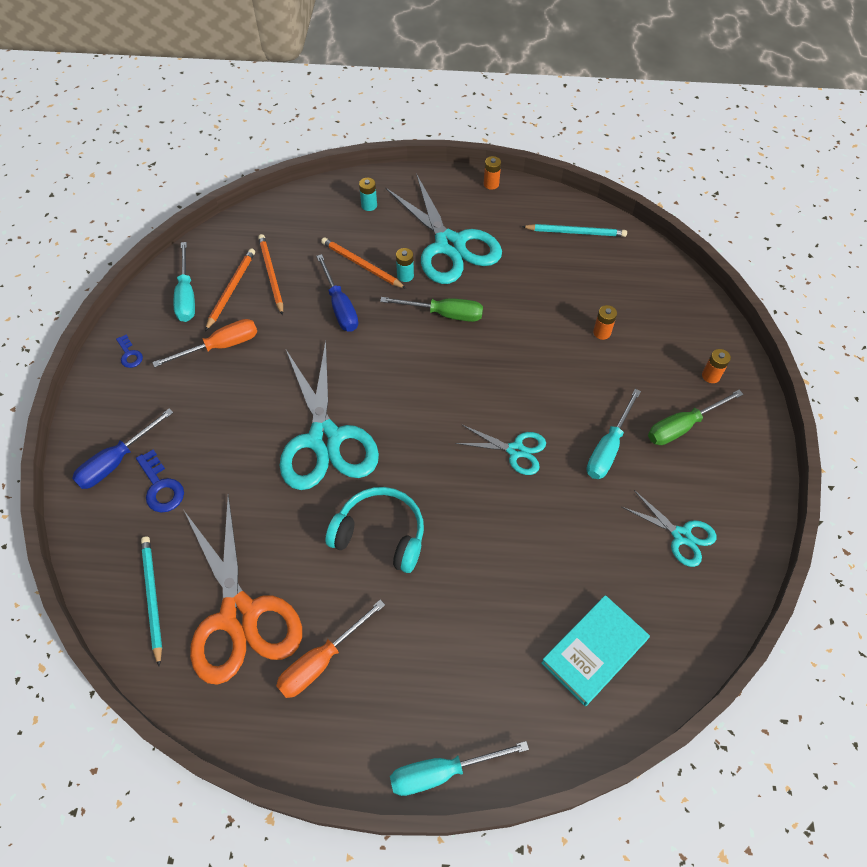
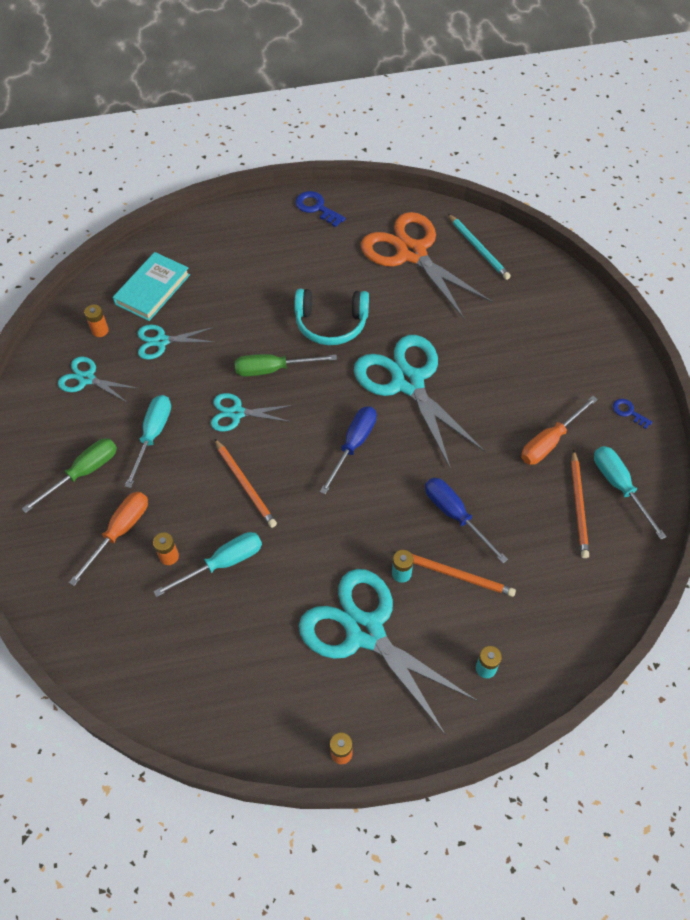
camera: 165 degrees right, 0 degrees up
blue screwdriver [72,409,174,489] -> blue screwdriver moved to [320,406,377,495]
blue key [136,449,184,513] -> blue key moved to [295,191,346,227]
orange pencil [258,234,283,315] -> orange pencil moved to [214,438,277,528]
orange screwdriver [276,600,385,698] -> orange screwdriver moved to [69,492,148,586]
green screwdriver [380,297,483,322] -> green screwdriver moved to [235,354,337,376]
turquoise screwdriver [390,741,529,796] -> turquoise screwdriver moved to [154,532,262,597]
turquoise pencil [522,224,627,237] -> none
orange battery [702,349,731,383] -> orange battery moved to [84,305,109,337]
none -> turquoise scissors [137,325,213,360]

